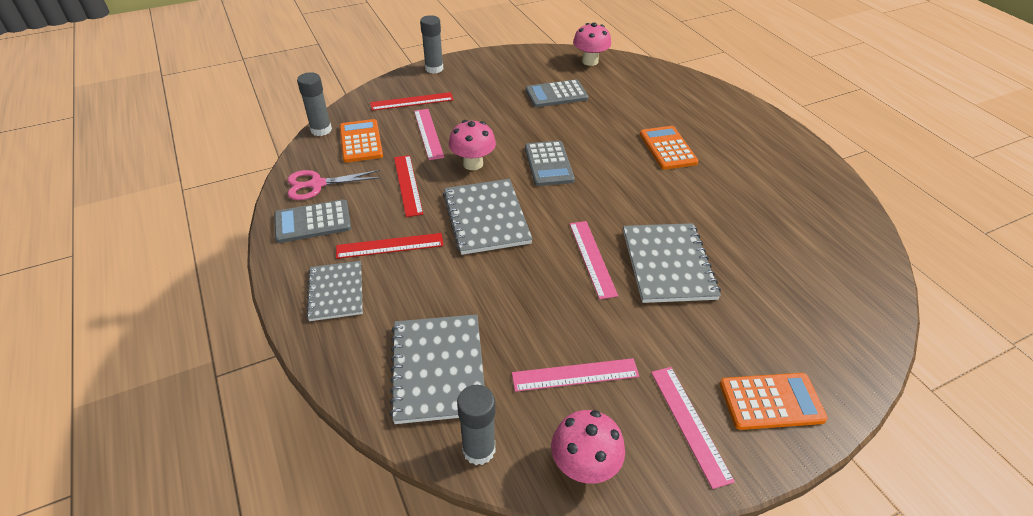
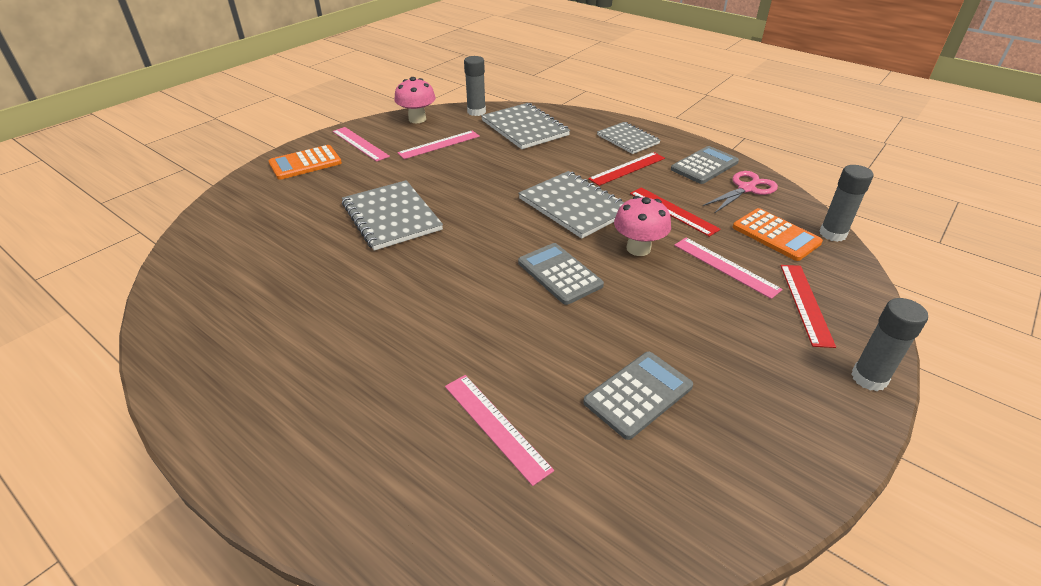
camera: 155 degrees right, 5 degrees down
red ruler [370,92,454,111] -> red ruler turned 45 degrees counterclockwise [780,265,836,348]
pink ruler [570,221,618,299] -> pink ruler moved to [445,375,554,486]
pink mushroom [573,23,611,66] -> none
orange calculator [640,126,699,170] -> none

